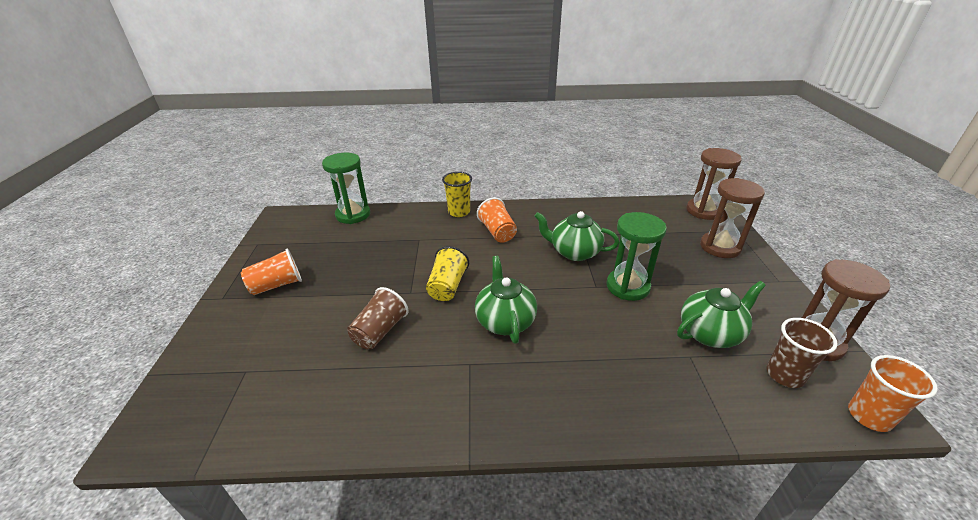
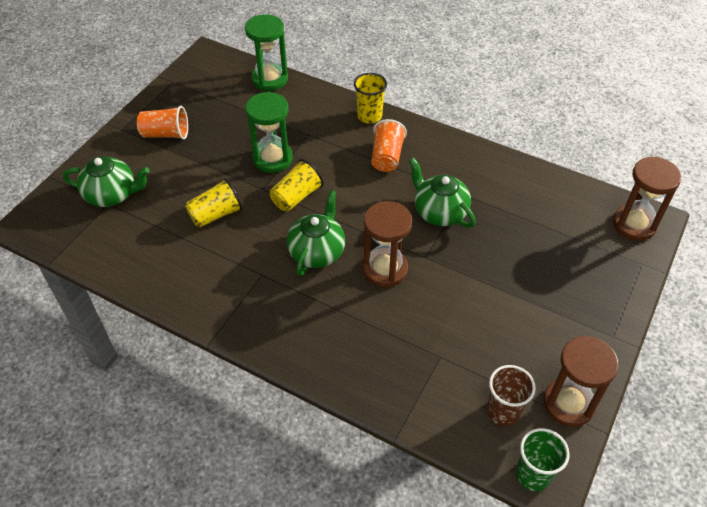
camera: 30 degrees right, 15 degrees up
brown cup [347,287,408,349] -> yellow cup [185,178,242,228]
green hourglass [606,212,667,301] -> green hourglass moved to [245,92,293,173]
green teapot [677,281,766,348] -> green teapot moved to [63,156,150,207]
brown hourglass [700,178,765,258] -> brown hourglass moved to [363,201,412,287]
orange cup [848,355,938,432] -> green cup [516,428,570,491]

